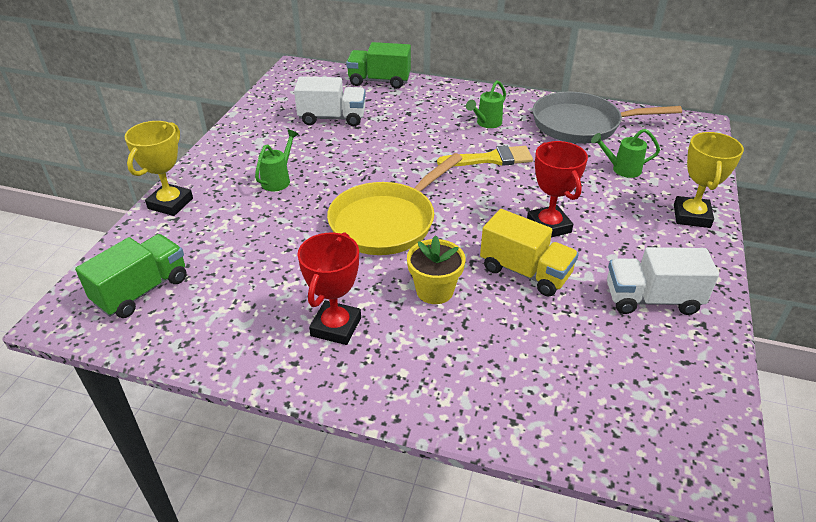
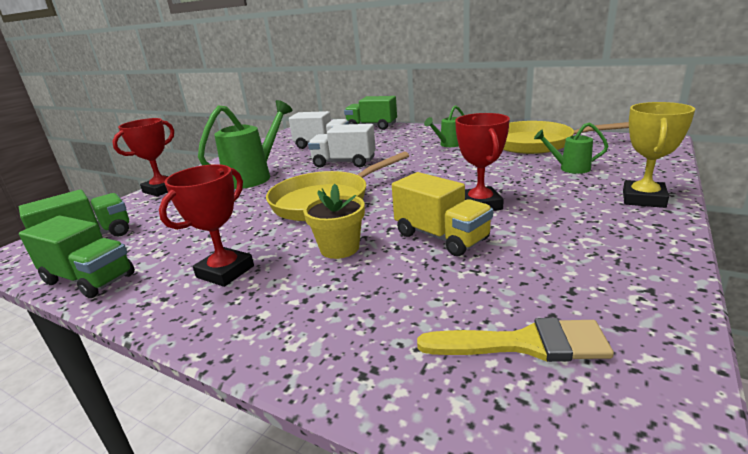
camera: 15 degrees right, 15 degrees down
yellow trophy [125,121,193,216] -> red trophy [112,118,174,197]
green watering can [255,129,299,191] -> green watering can [198,100,293,189], size x1.86
yellow brush [437,146,533,166] -> yellow brush moved to [417,318,614,362]
grey pan [533,92,682,144] -> yellow pan [503,121,629,154]
white truck [607,247,719,315] -> white truck moved to [308,124,376,168]
none -> green truck [19,216,135,298]

